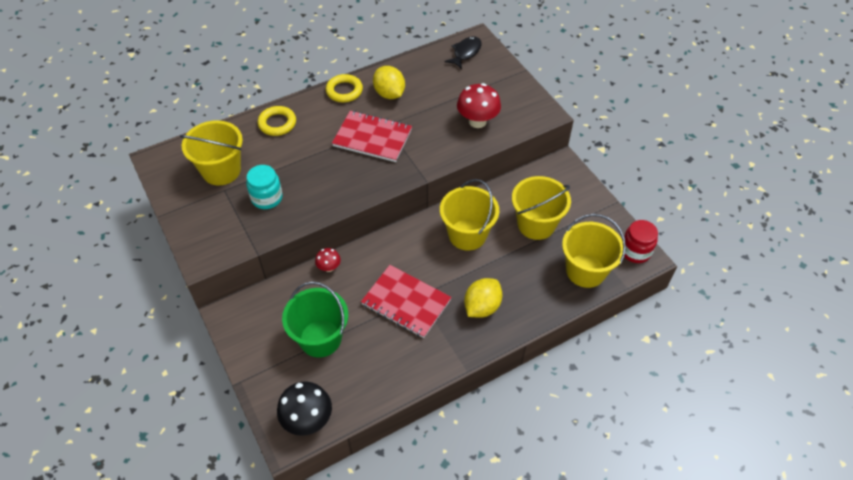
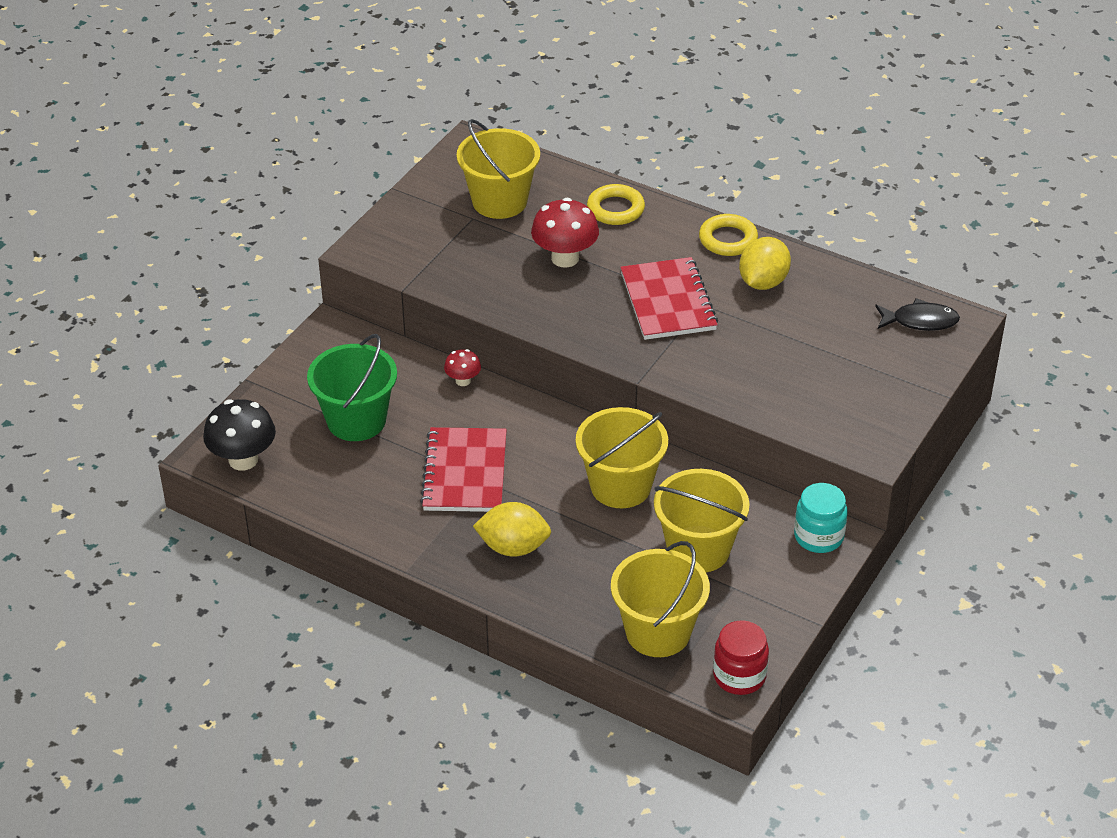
camera: 60 degrees right, 10 degrees down
turquoise jar [246,165,283,209] -> turquoise jar moved to [794,483,848,553]
red mushroom [457,83,501,128] -> red mushroom moved to [531,197,599,268]

